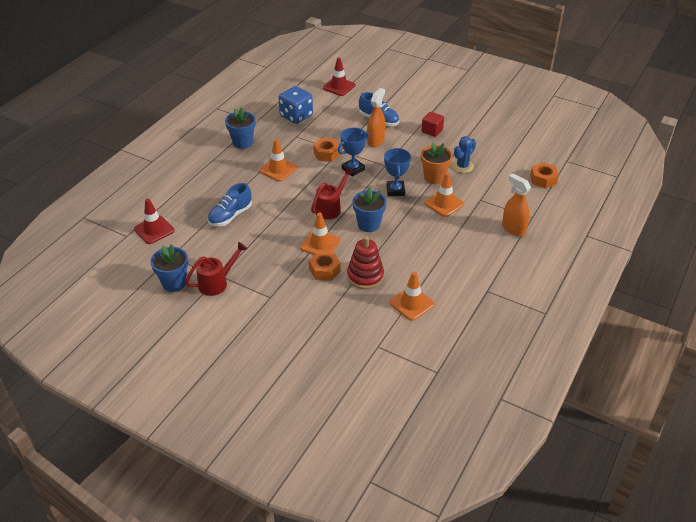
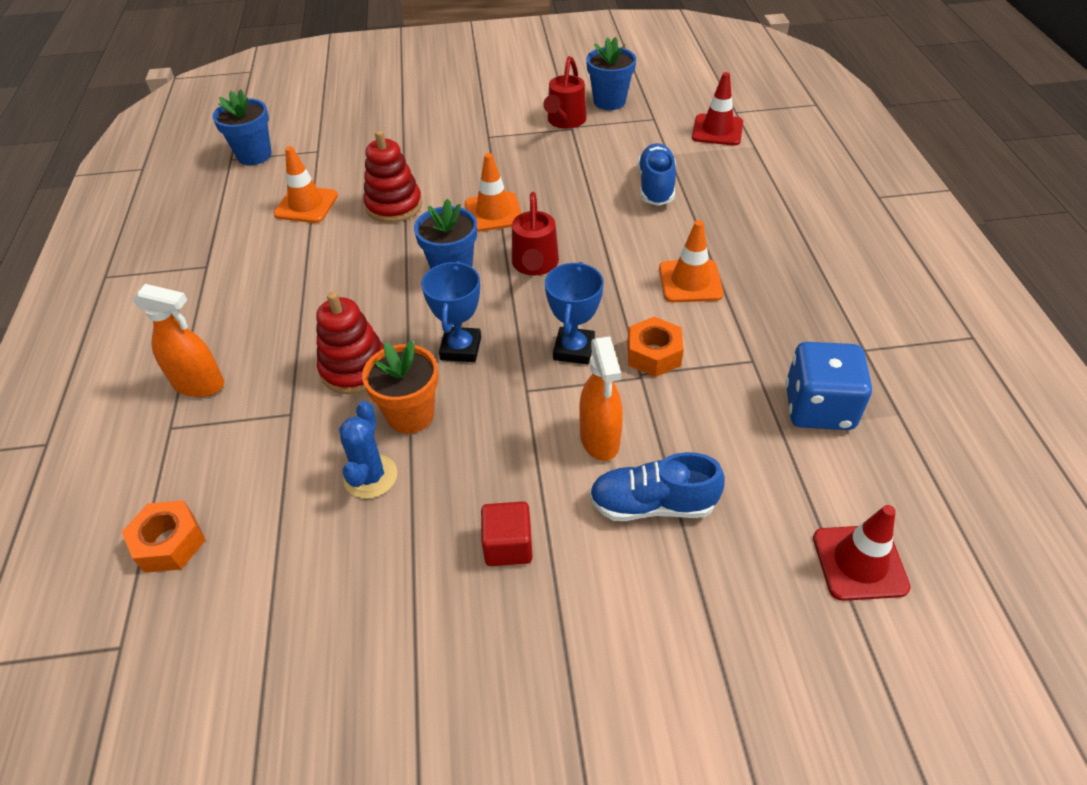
camera: 145 degrees right, 5 degrees up
blue flower pot [225,107,256,149] -> blue flower pot moved to [212,89,272,165]
orange nut [309,251,341,281] -> none
blue trophy [384,148,411,196] -> blue trophy turned 45 degrees clockwise [421,261,481,362]
orange traffic cone [424,172,464,217] -> red stacking toy [316,292,384,394]

